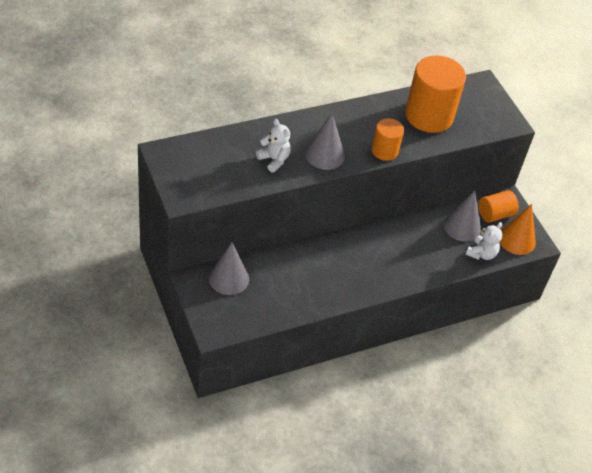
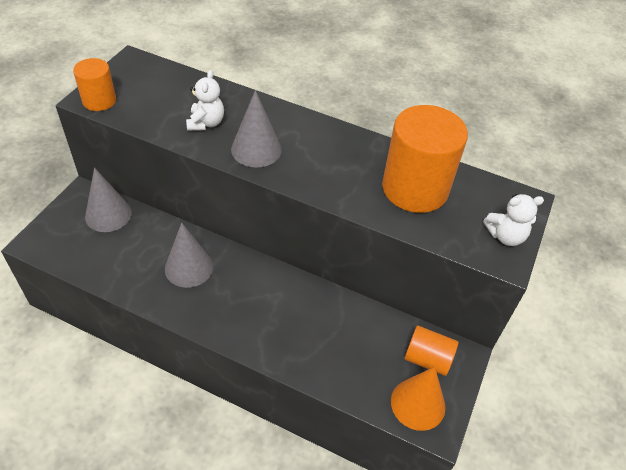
camera: 50 degrees right, 0 degrees up
orange cylinder [371,118,404,161] -> orange cylinder moved to [73,58,116,111]
grey cone [444,190,481,242] -> grey cone moved to [165,223,213,288]
white teddy bear [466,222,502,260] -> white teddy bear moved to [483,194,544,246]

